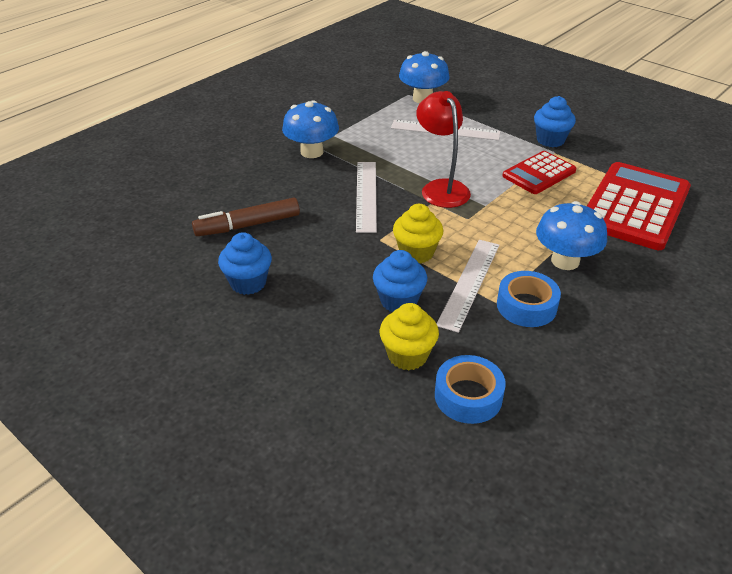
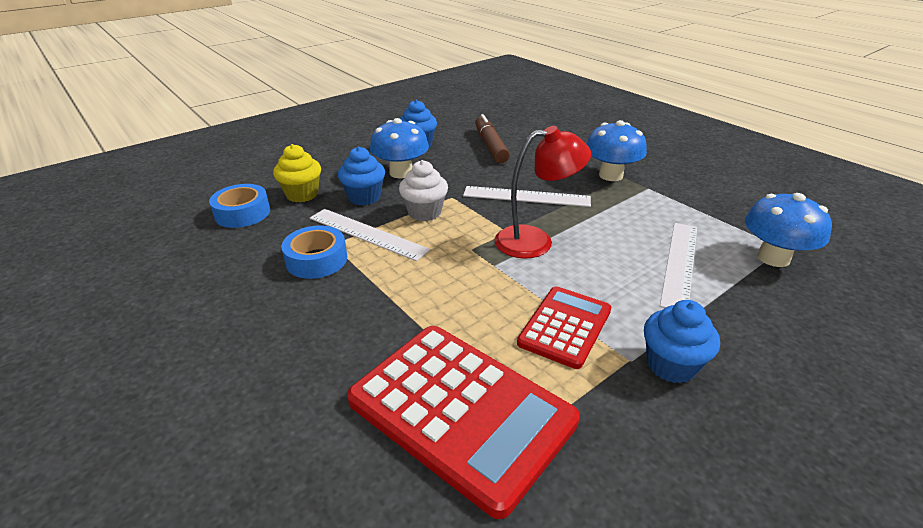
camera: 100 degrees right, 5 degrees down
yellow cupcake [393,204,444,263] -> white cupcake [399,160,448,221]
red calculator [503,151,576,194] -> red calculator turned 60 degrees clockwise [517,286,611,369]
blue mushroom [536,201,607,270] -> blue mushroom moved to [370,118,429,178]

